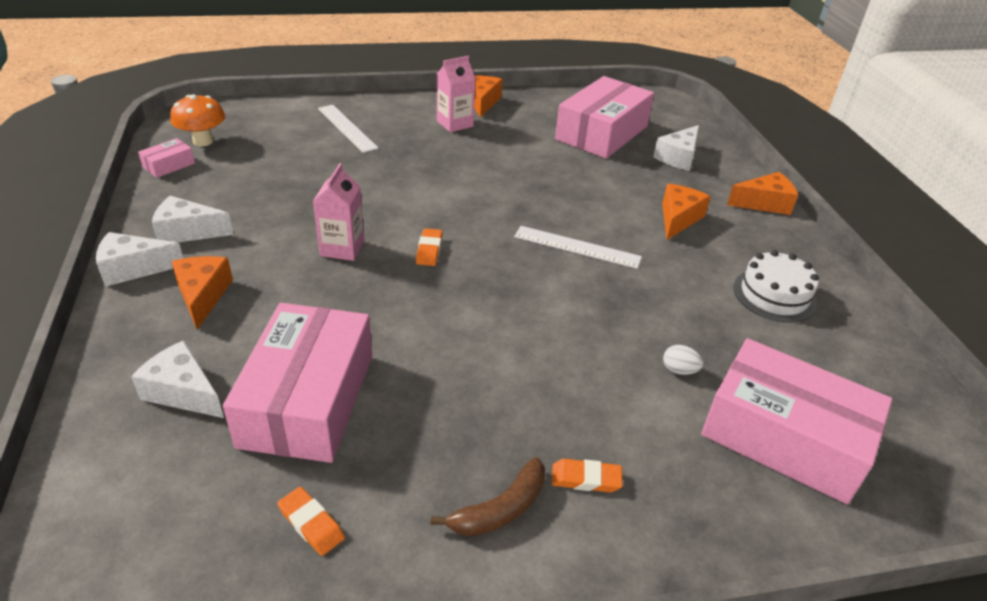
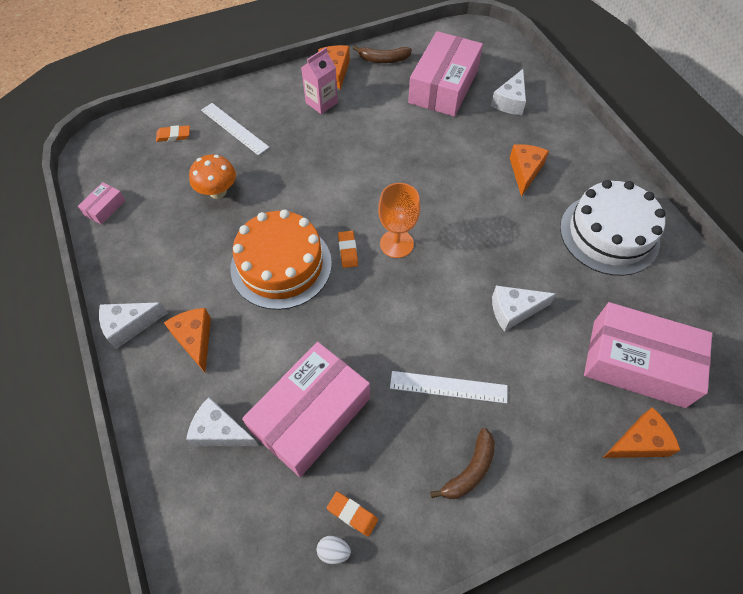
camera: 10 degrees left, 20 degrees up
white cheese [152,196,234,243] -> white cheese moved to [492,286,556,332]
orange mushroom [170,94,225,146] -> orange mushroom moved to [189,155,236,199]
pink box [223,303,372,463] -> pink box turned 45 degrees clockwise [242,342,370,477]
pink carton [313,163,364,261] -> orange cake [231,209,332,310]
white ruler [514,226,642,269] -> white ruler moved to [390,371,508,404]
orange eraser [552,459,623,492] -> orange eraser moved to [156,125,190,142]
white egg [663,345,704,375] -> white egg moved to [317,536,351,564]
orange cheese [727,172,798,215] -> orange cheese moved to [603,407,680,458]
white cake [733,250,819,323] -> white cake [560,180,665,276], size x1.61
none -> brown banana [353,46,412,63]
none -> orange goblet [378,183,420,258]

